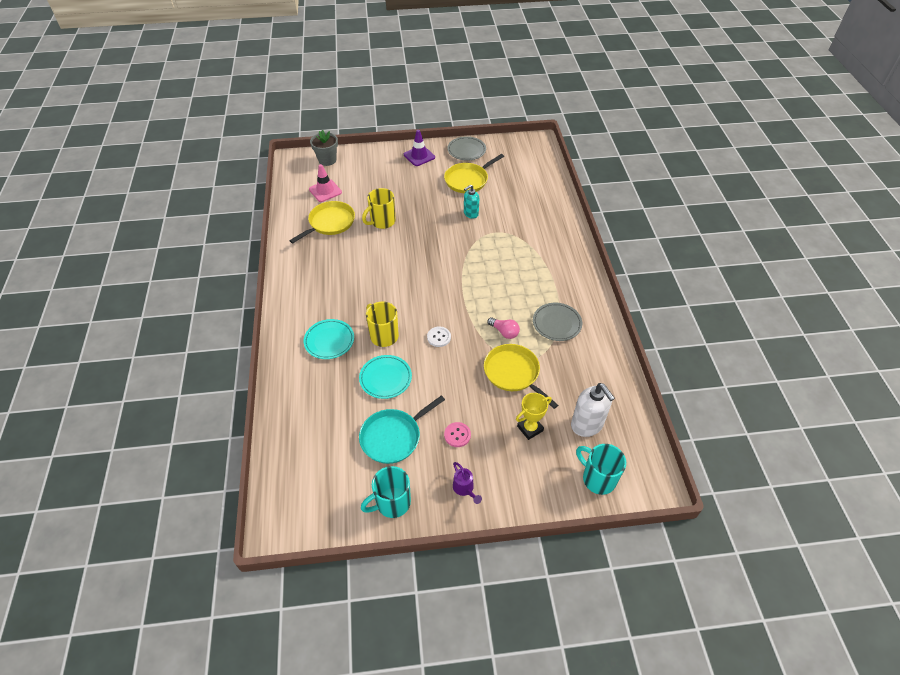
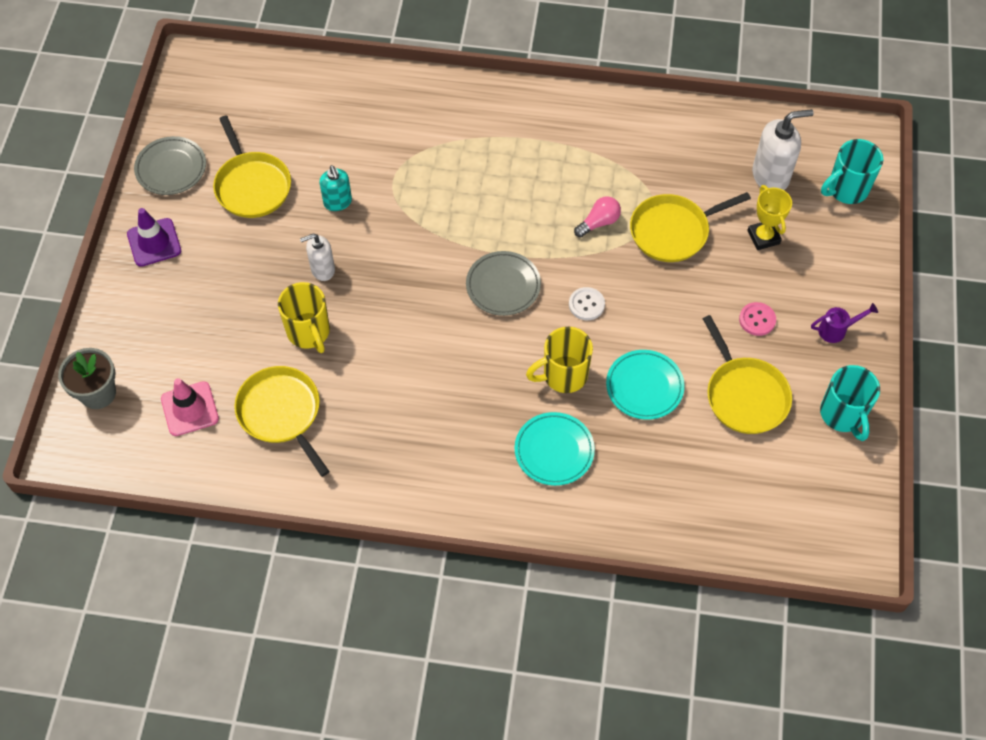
camera: 75 degrees left, 10 degrees up
turquoise pan [359,395,445,464] -> yellow pan [703,315,792,434]
grey plate [533,303,582,341] -> grey plate moved to [466,251,541,316]
none -> white soap dispenser [300,233,335,281]

